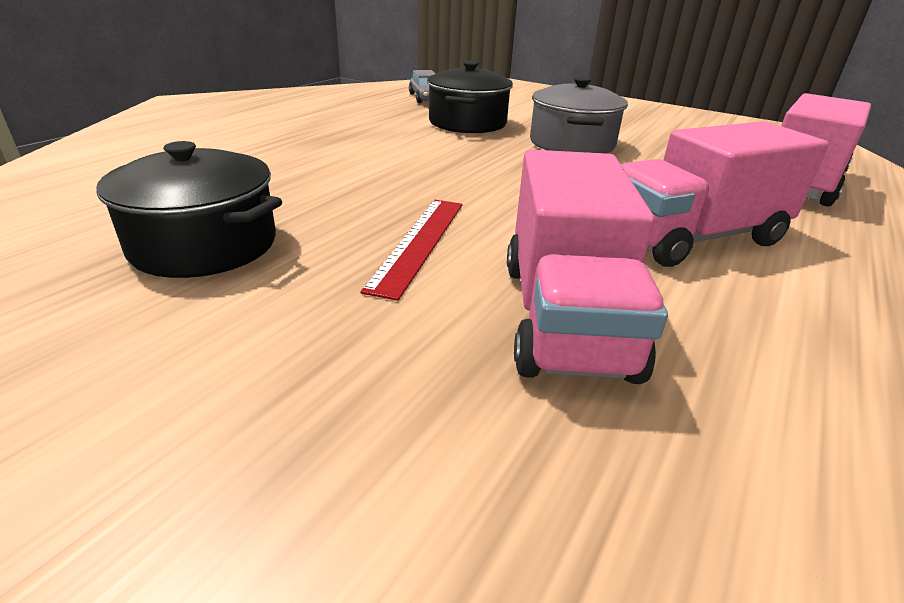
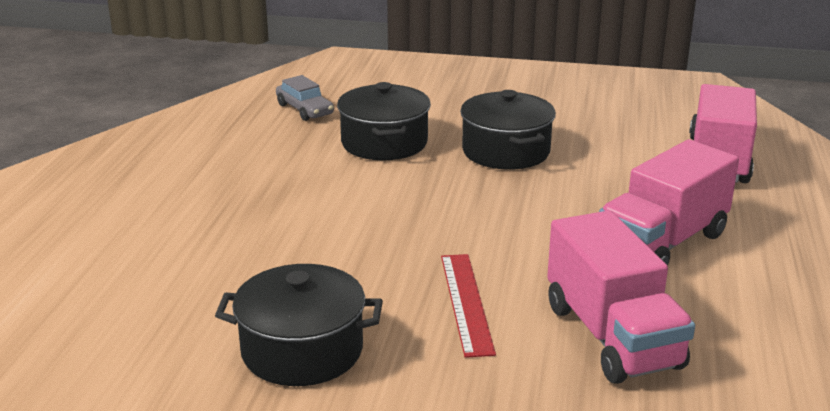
camera: 20 degrees left, 5 degrees down
grey pot [530,76,628,154] -> black pot [460,90,556,170]

